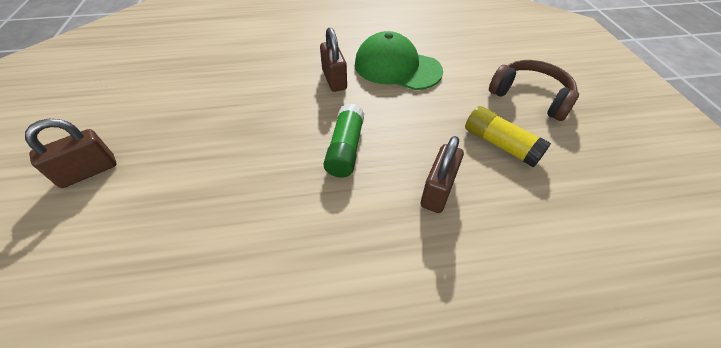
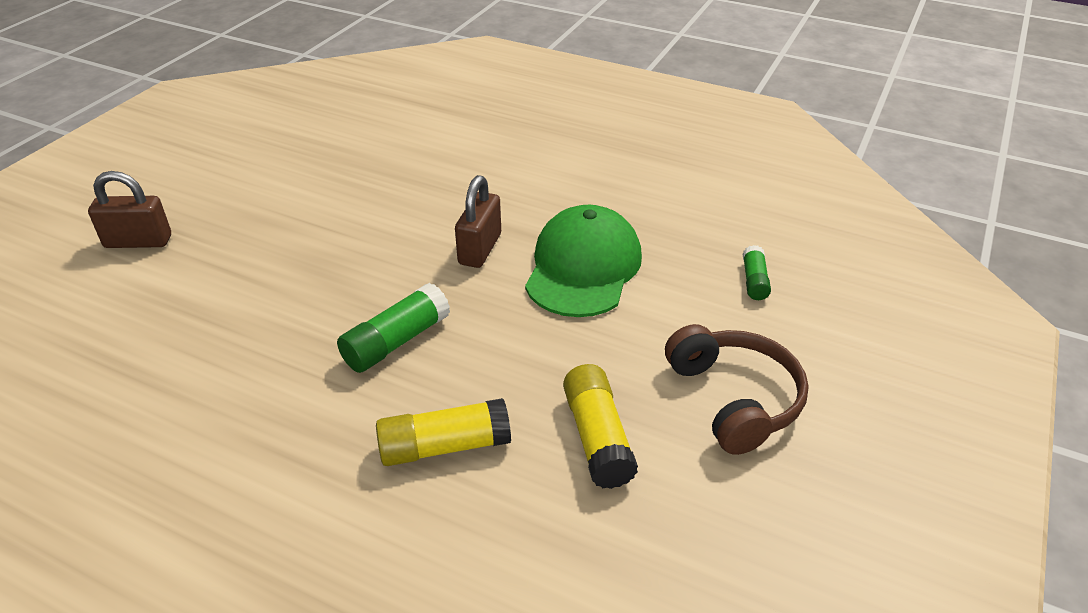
camera: 35 degrees right, 10 degrees down
green cap [355,31,443,90] -> green cap turned 45 degrees clockwise [525,205,642,317]
brown padlock [421,136,464,213] -> yellow glue stick [376,398,511,466]
none -> green glue stick [743,245,771,300]

